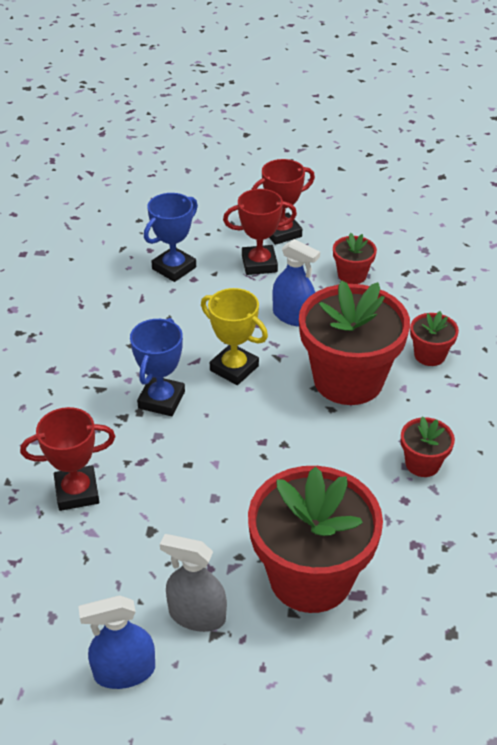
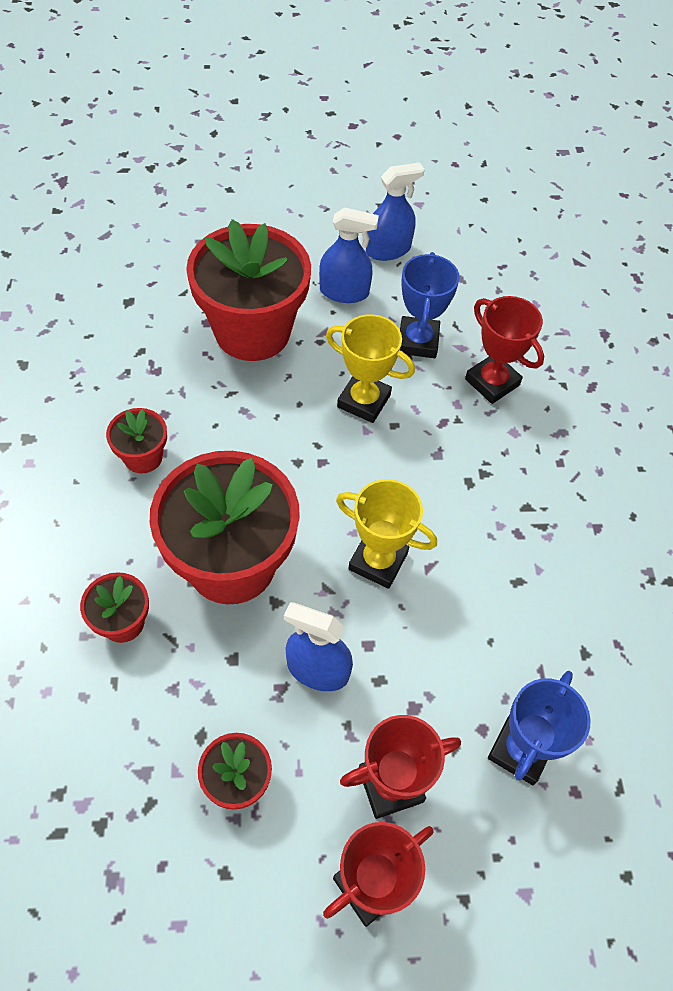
camera: 165 degrees right, 15 degrees up
red trophy [20,407,115,511] -> red trophy turned 75 degrees clockwise [465,296,544,404]
blue trophy [130,318,185,416] -> blue trophy moved to [400,252,460,358]
grey spray bottle [160,534,227,632] -> blue spray bottle [319,207,379,303]
none -> yellow trophy [326,314,415,423]

